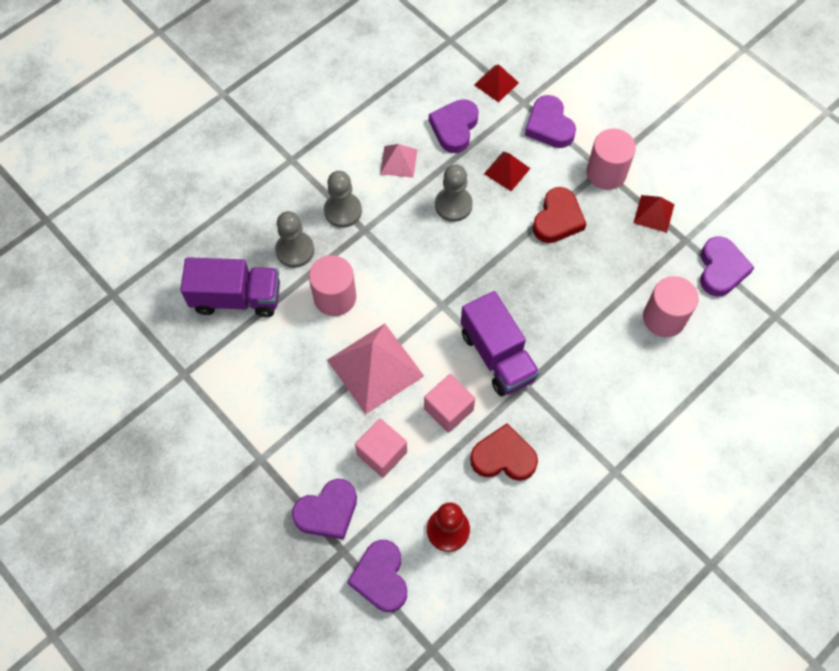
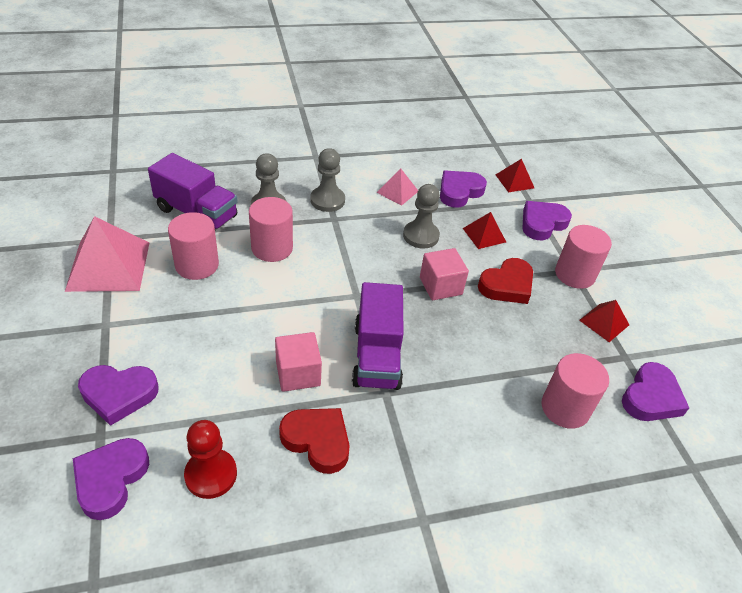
camera: 25 degrees right, 20 degrees down
pink pyramid [327,324,424,414] -> pink pyramid moved to [65,216,149,292]
pink cube [355,418,407,478] -> pink cube moved to [420,248,469,300]
purple heart [525,95,576,148] -> purple heart turned 45 degrees clockwise [522,201,572,240]
none -> pink cylinder [168,212,219,280]

